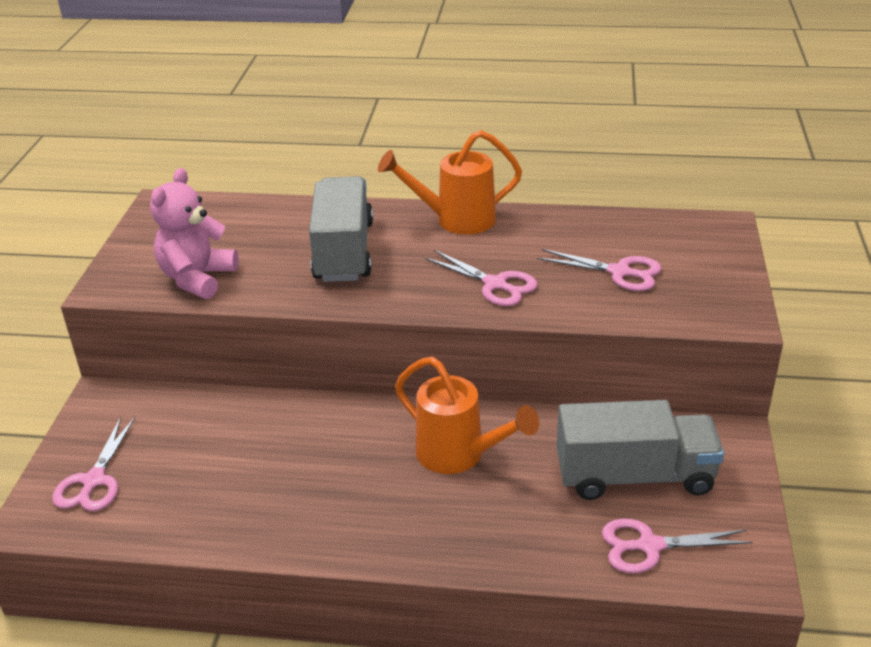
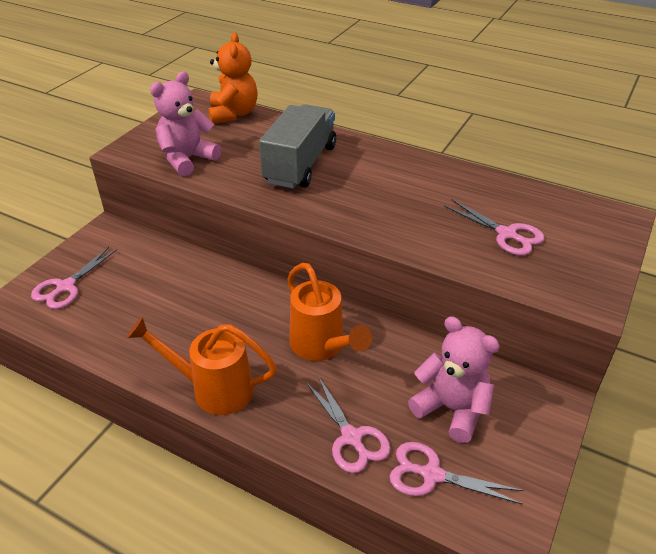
camera: 20 degrees right, 5 degrees up
orange watering can [378,130,522,235] -> orange watering can moved to [127,317,277,415]
pink scissors [425,250,538,306] -> pink scissors moved to [305,376,391,473]
grey truck [557,400,724,500] -> pink teddy bear [408,317,500,443]
none -> orange teddy bear [208,33,258,124]

